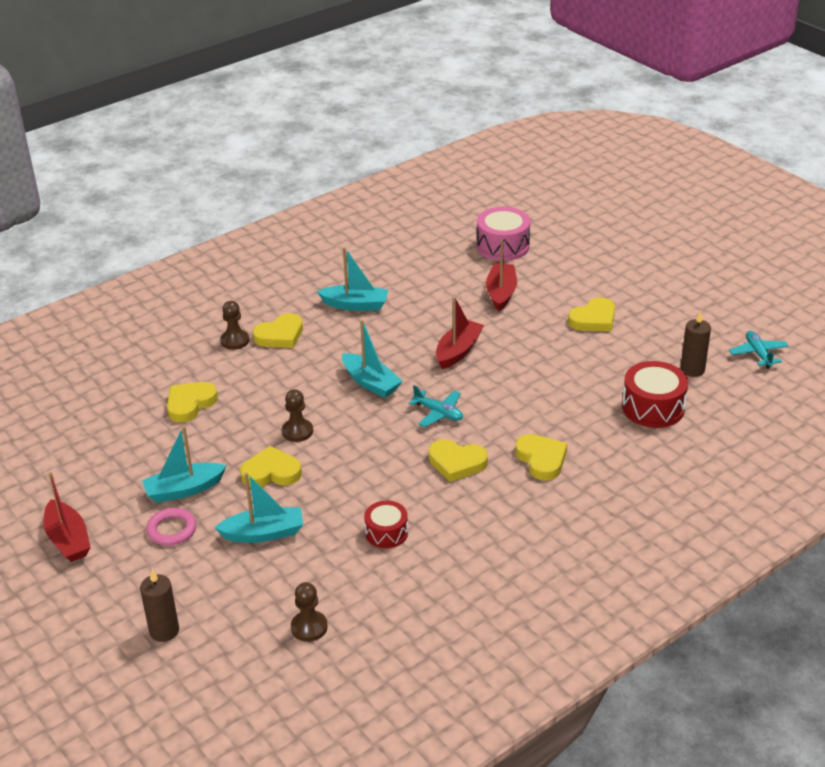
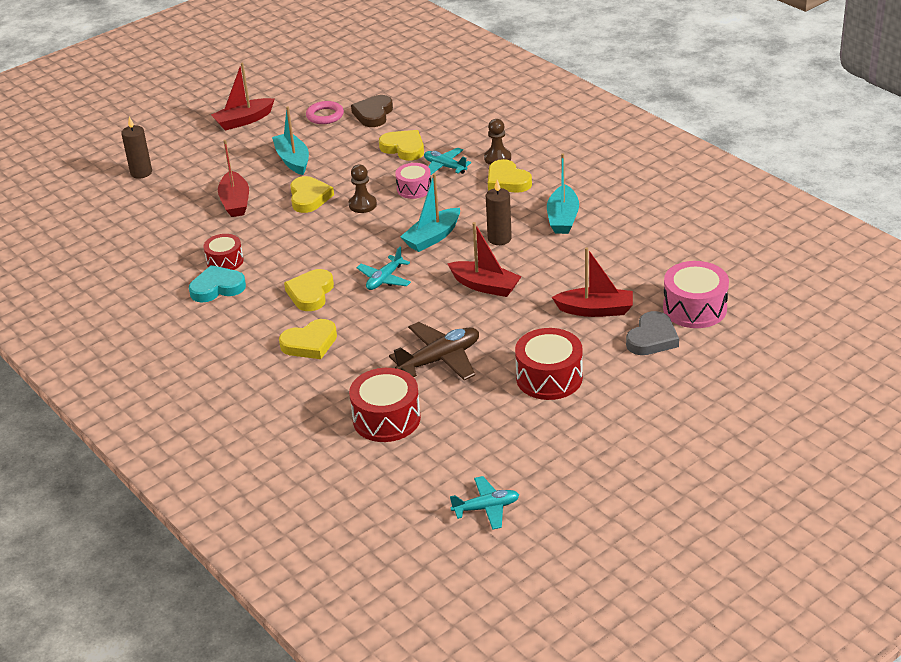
camera: 90 degrees right, 0 degrees up
pink ring [146,508,197,546] -> pink ring moved to [306,101,344,124]
turquoise boat [214,472,303,543] -> red boat [218,140,249,217]
brown pawn [291,582,328,642] -> none
yellow heart [568,297,615,332] -> red drum [515,328,583,400]
brown candle [681,311,711,377] -> brown candle moved to [486,180,512,245]
none -> turquoise heart [189,265,246,302]
none -> brown heart [351,95,393,127]
none -> brown plane [389,322,479,380]
none -> pink drum [395,163,431,199]
none -> turquoise plane [424,148,471,176]
none -> grey heart [626,311,679,355]

